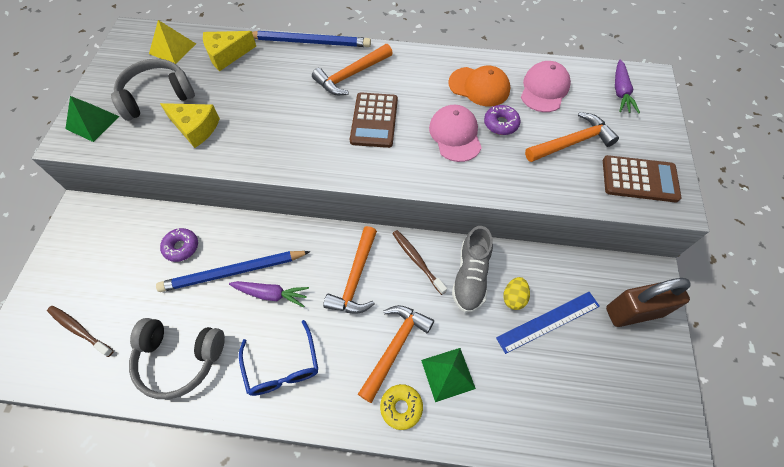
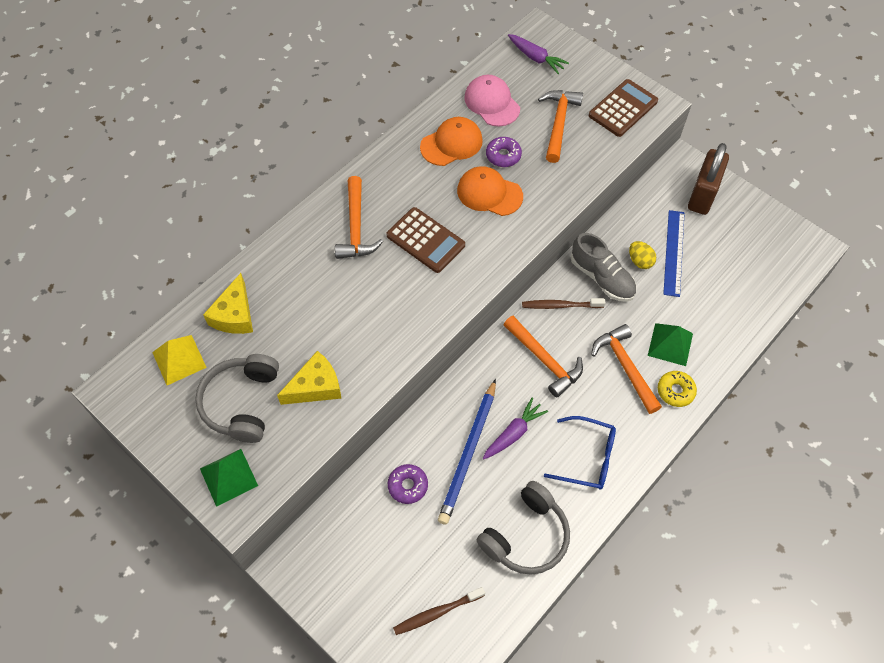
camera: 55 degrees left, 0 degrees up
blue pencil [252,31,371,47] -> none
pink cap [429,105,482,162] -> orange cap [457,166,523,216]

